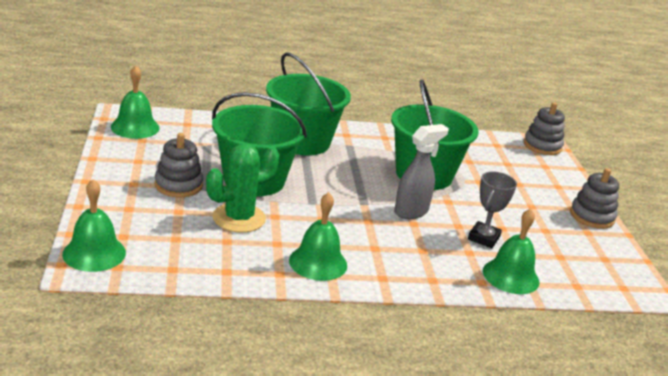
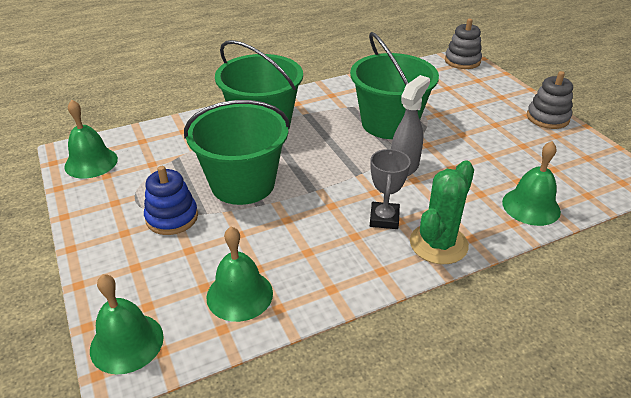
camera: 15 degrees left, 10 degrees up
grey stacking toy [155,133,203,197] -> blue stacking toy [144,166,198,235]
green cactus [206,144,279,233] -> green cactus moved to [410,161,474,264]
green bell [289,192,347,281] -> green bell moved to [206,227,273,322]
grey trophy [468,171,517,248] -> grey trophy moved to [370,149,411,229]

